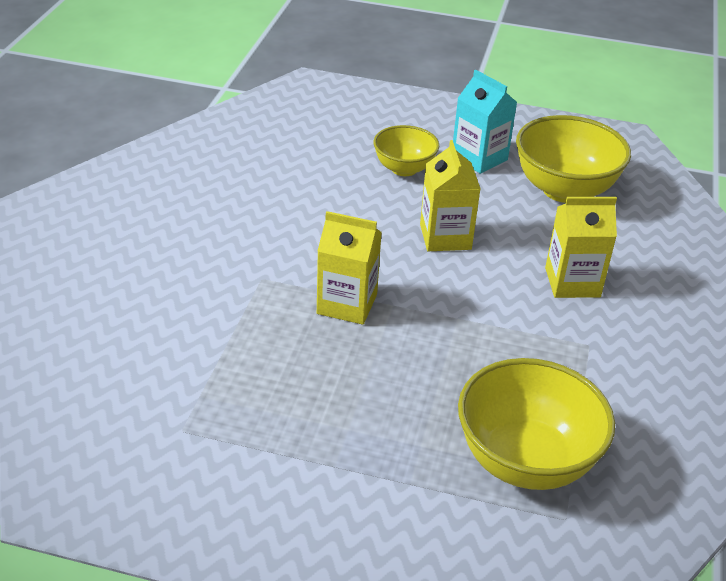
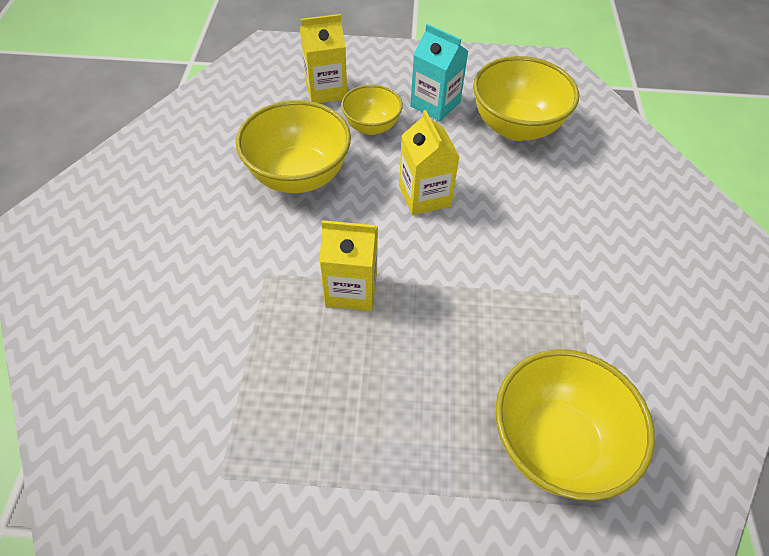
camera: 10 degrees left, 15 degrees up
yellow carton [545,197,617,298] -> yellow carton moved to [300,14,347,103]
none -> yellow bowl [236,100,351,193]

